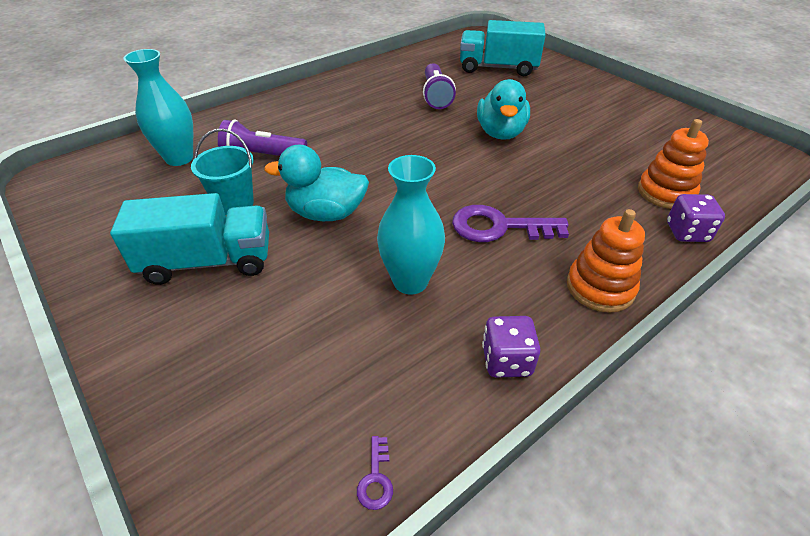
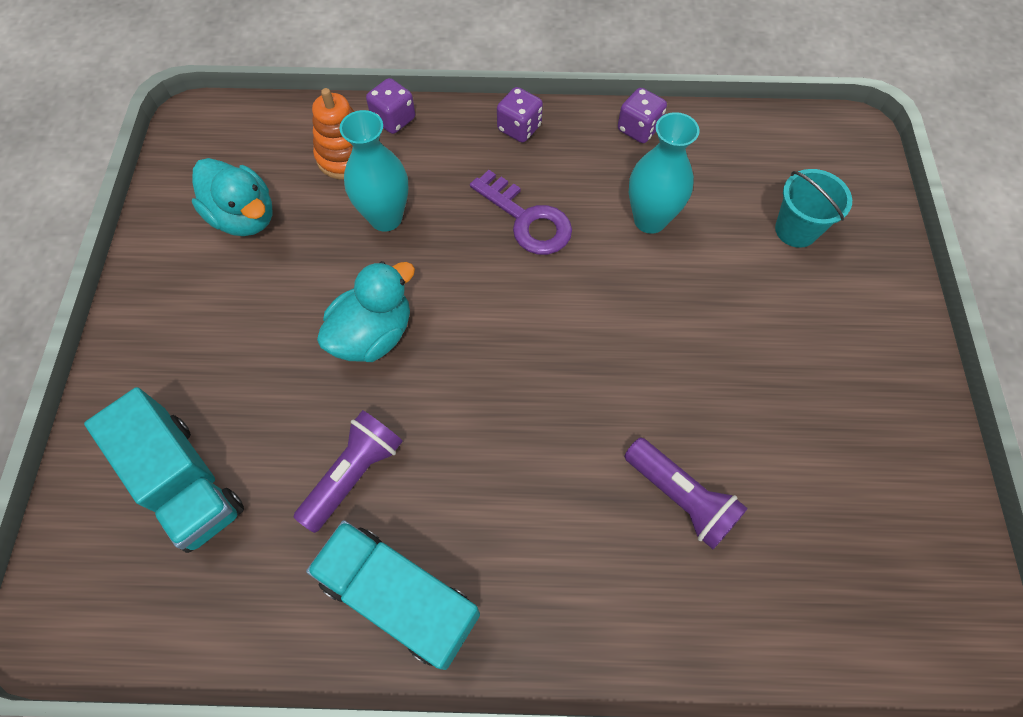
camera: 140 degrees left, 20 degrees up
turquoise truck [110,193,269,285] -> turquoise truck moved to [306,520,480,670]
turquoise vase [123,49,193,166] -> turquoise vase moved to [340,110,408,232]
turquoise bucket [191,129,254,215] -> turquoise bucket moved to [775,169,852,248]
turquoise duck [264,145,369,221] -> turquoise duck moved to [192,158,273,236]
purple key [357,436,393,510] -> none
orange stacking toy [567,209,645,313] -> purple dice [497,87,543,143]

